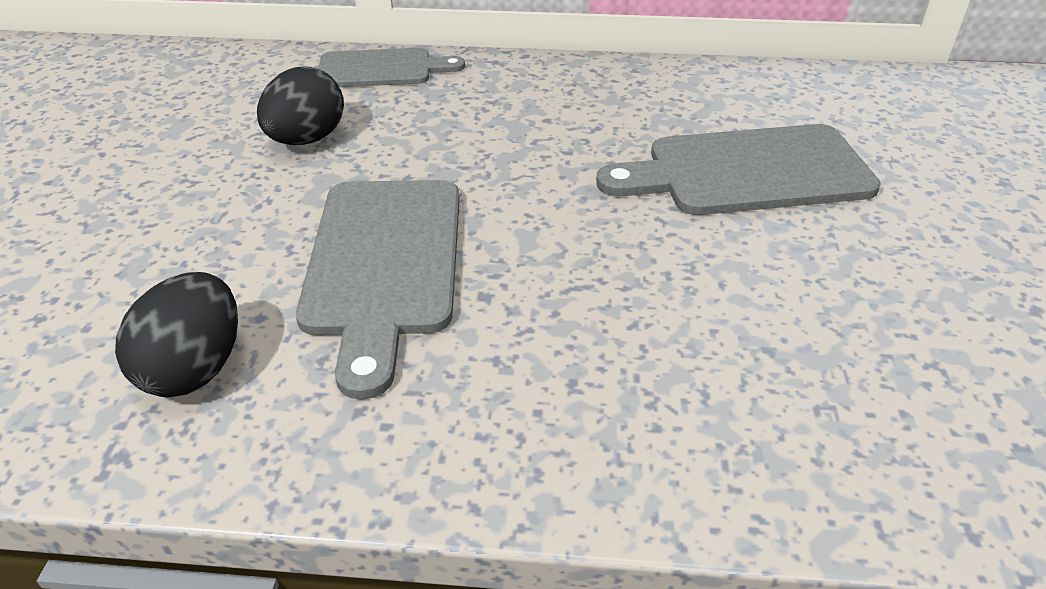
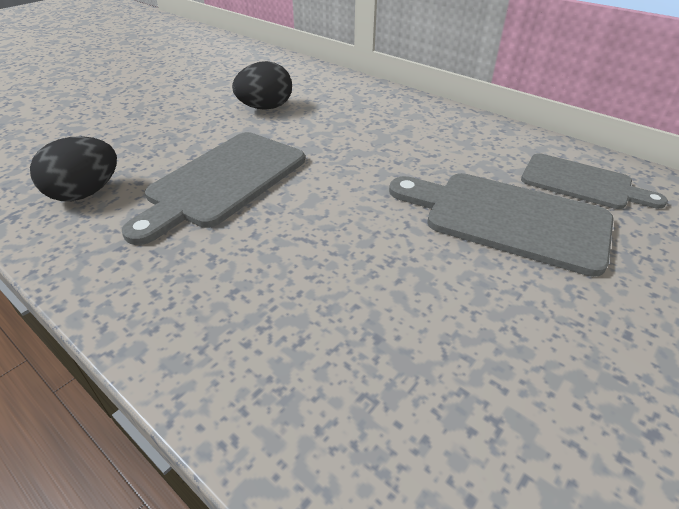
camera: 35 degrees right, 0 degrees up
grey cutting board [318,48,465,87] -> grey cutting board moved to [521,153,668,209]

